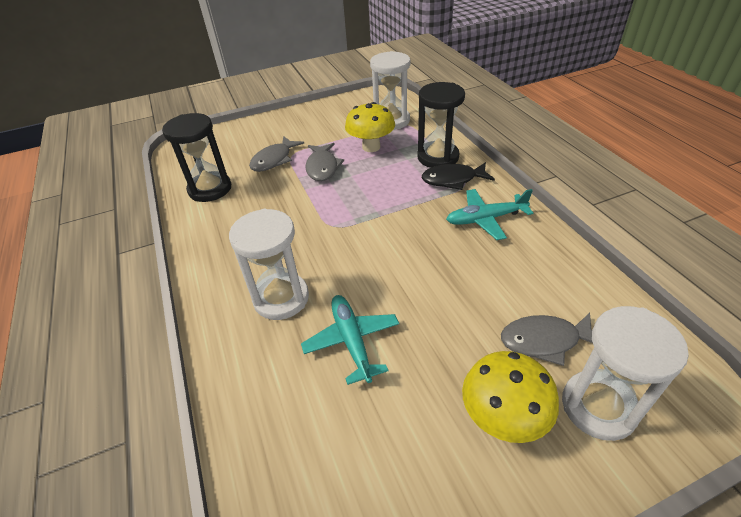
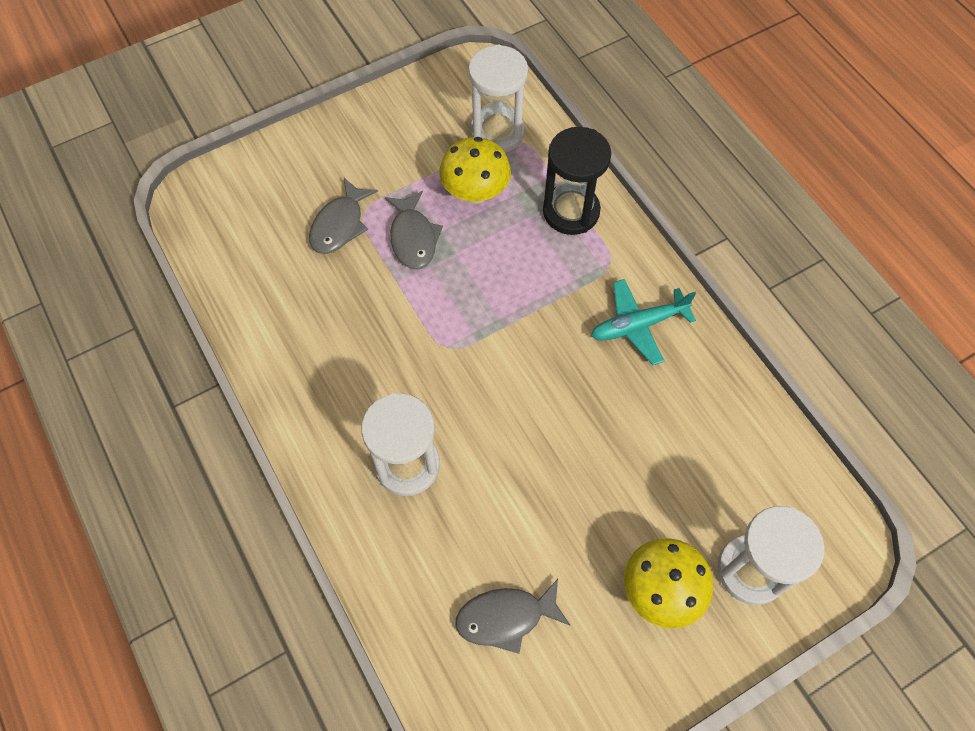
camera: 10 degrees left, 20 degrees up
black hourglass [162,113,231,202] -> none
turquoise plane [301,295,399,385] -> none
black fish [422,162,495,190] -> none
grey fish [501,313,593,366] -> grey fish moved to [455,579,570,654]

